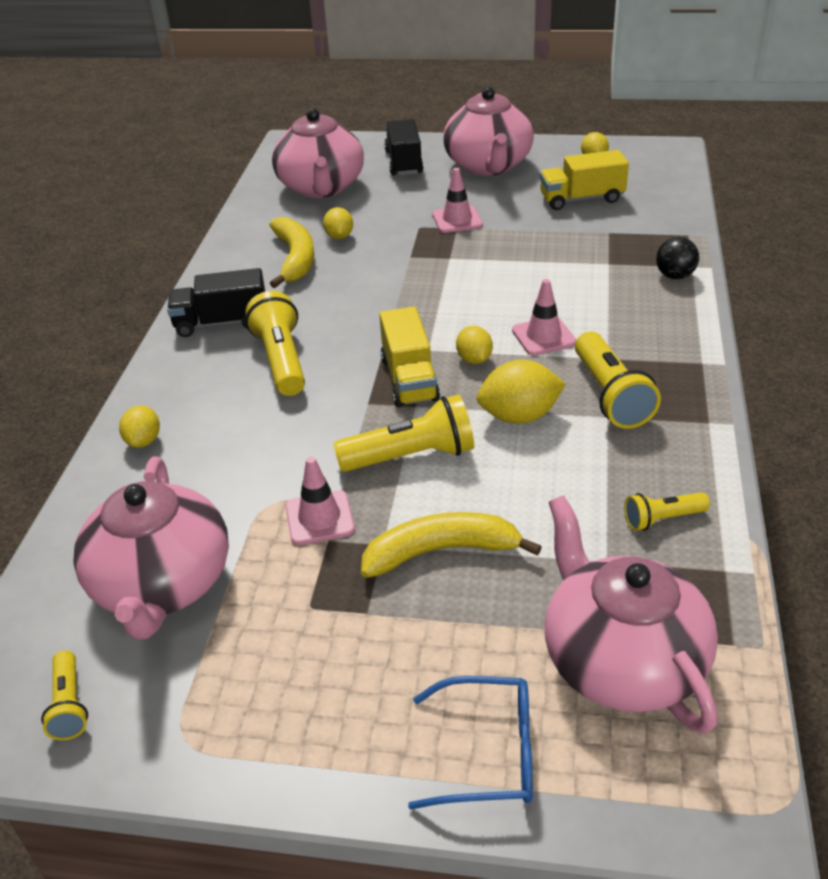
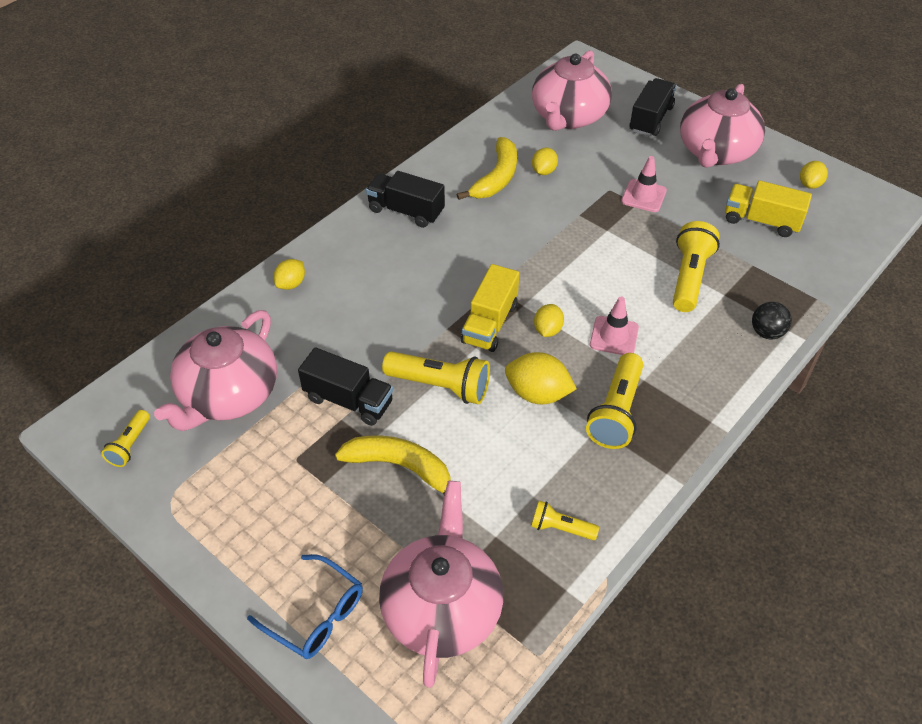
camera: 30 degrees right, 10 degrees up
yellow flashlight [245,291,305,396] -> yellow flashlight moved to [673,221,720,312]
pink traffic cone [285,457,355,545] -> black truck [298,347,393,426]

